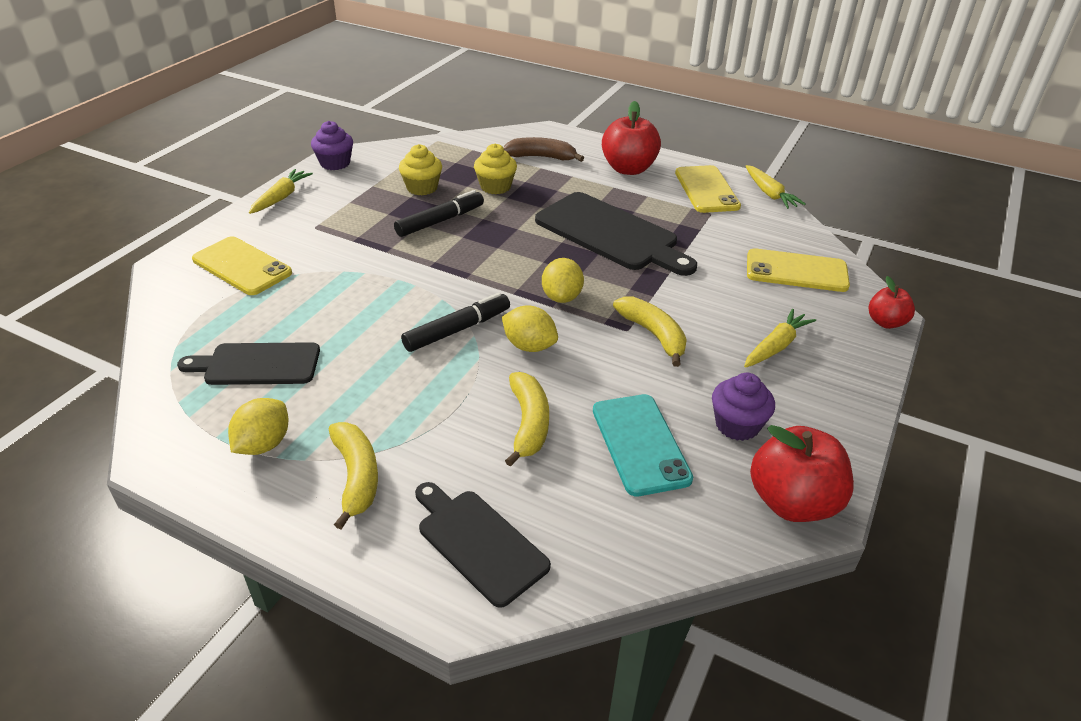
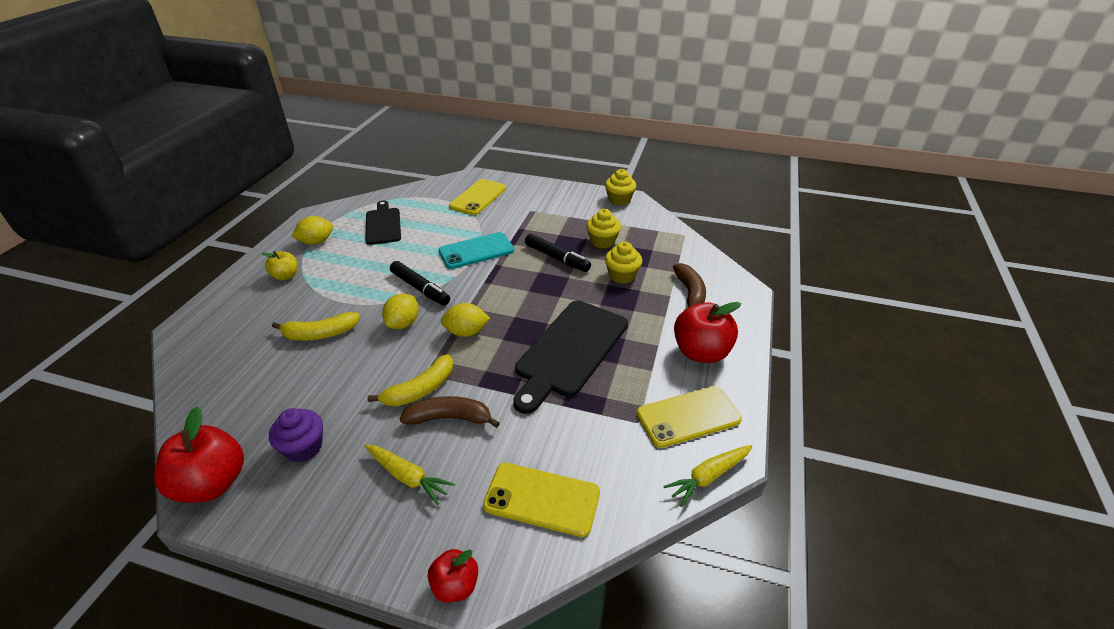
camera: 80 degrees right, 0 degrees up
yellow lemon [228,398,288,455] -> yellow lemon turned 45 degrees counterclockwise [292,216,333,245]
yellow carrot [249,169,313,214] -> none
purple cupcake [311,121,353,170] -> yellow cupcake [605,169,636,206]
yellow banana [329,422,378,529] -> yellow apple [261,251,297,281]
black cutting board [415,482,551,608] -> none
turquoise phone [593,394,693,496] -> turquoise phone moved to [438,232,514,269]
yellow phone [747,248,850,292] -> yellow phone turned 75 degrees counterclockwise [483,463,600,537]
none -> brown banana [400,396,500,428]

